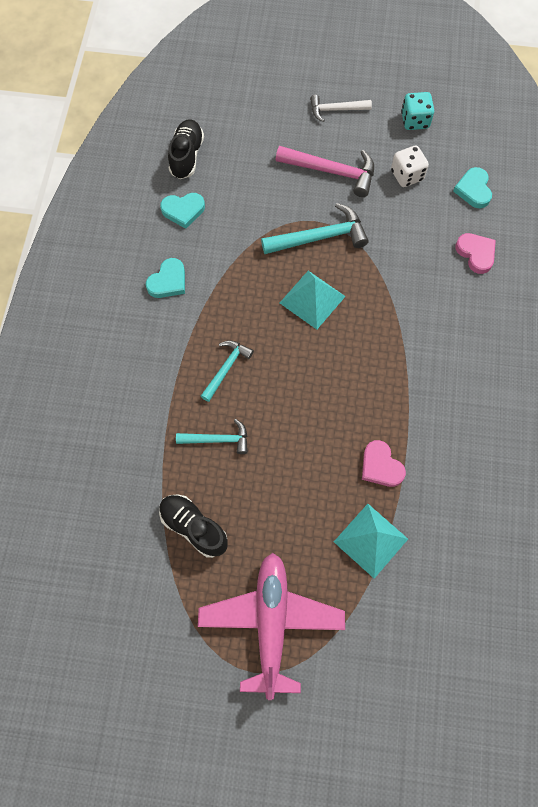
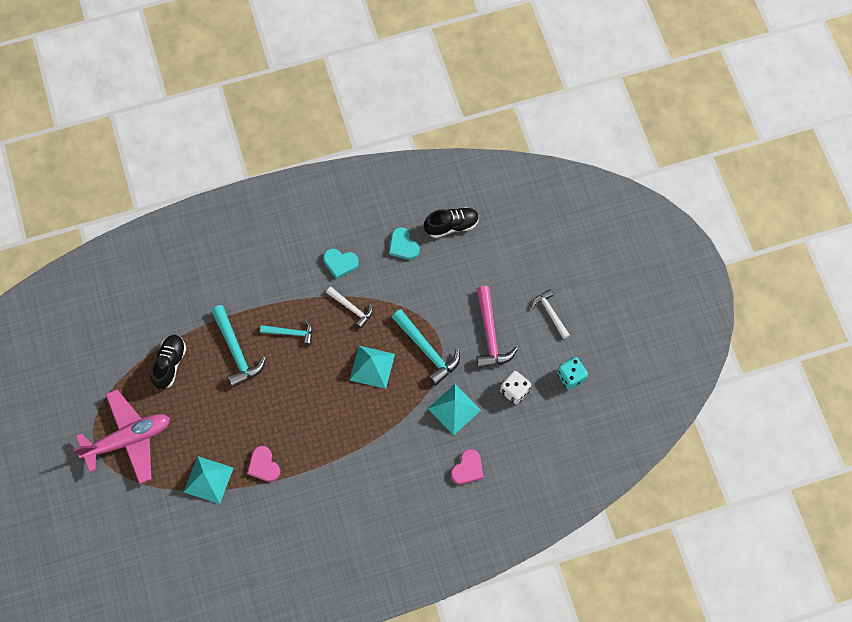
camera: 65 degrees right, 0 degrees up
turquoise hammer [176,419,248,454] -> turquoise hammer [211,305,266,388], size x1.59
pink heart [362,440,406,487] -> pink heart turned 60 degrees counterclockwise [247,446,280,482]
turquoise heart [453,167,492,208] -> none
none -> white hammer [326,287,373,328]
none -> turquoise pyramid [427,384,481,435]

